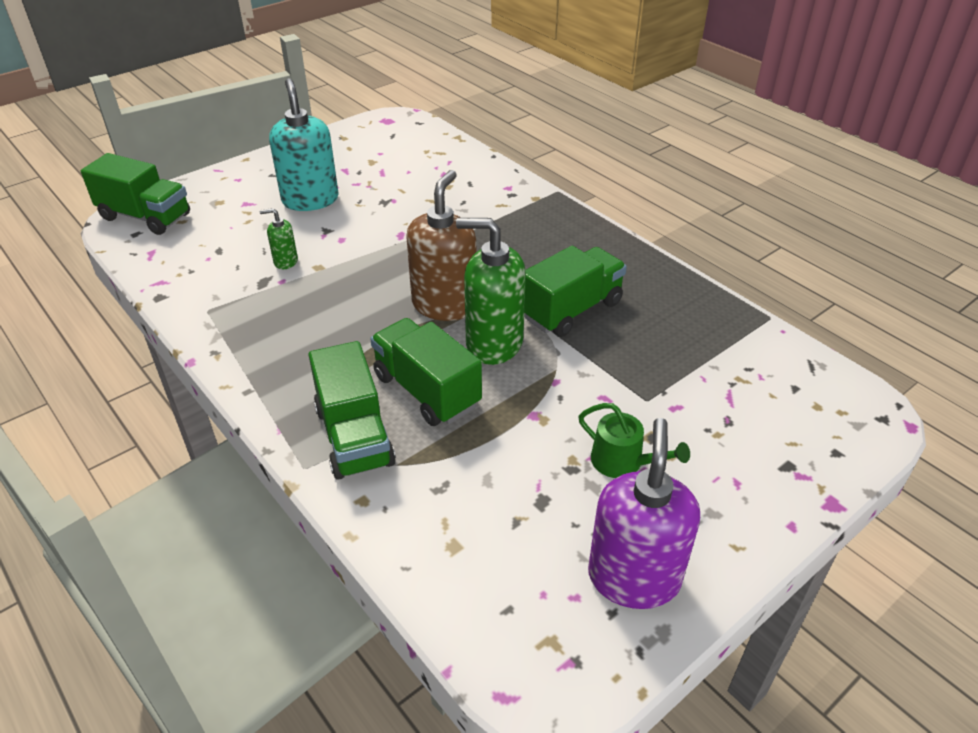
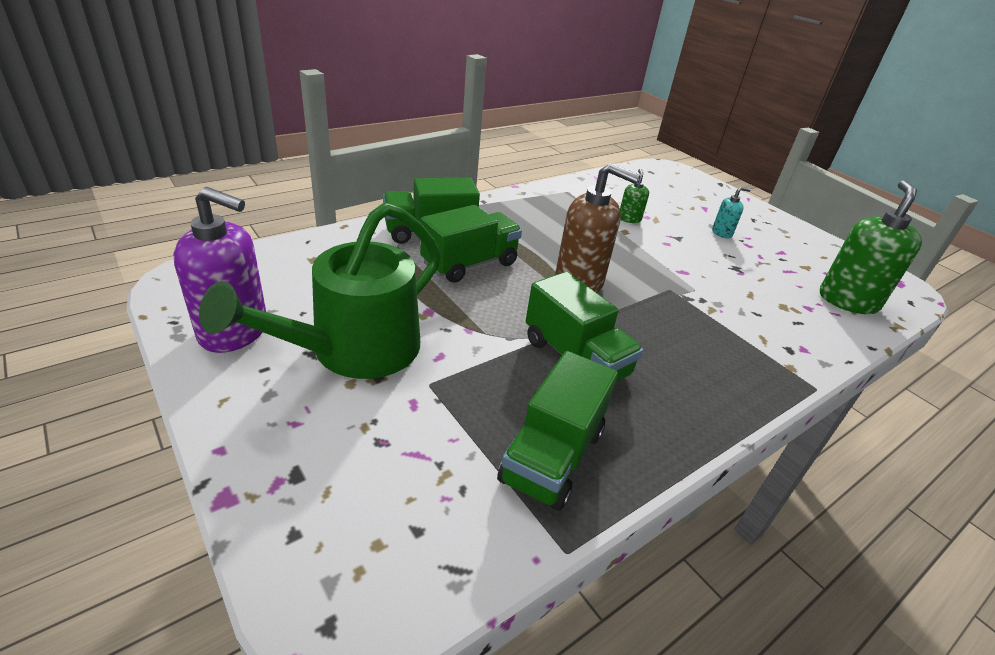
camera: 90 degrees right, 5 degrees down
green truck [81,153,190,235] -> green truck moved to [497,351,618,511]
turquoise soap dispenser [269,78,338,211] -> turquoise soap dispenser [712,187,751,238], size x0.48
green soap dispenser [456,218,526,365] -> green soap dispenser moved to [820,180,922,314]
green watering can [578,403,690,478] -> green watering can [199,203,441,379], size x2.24

